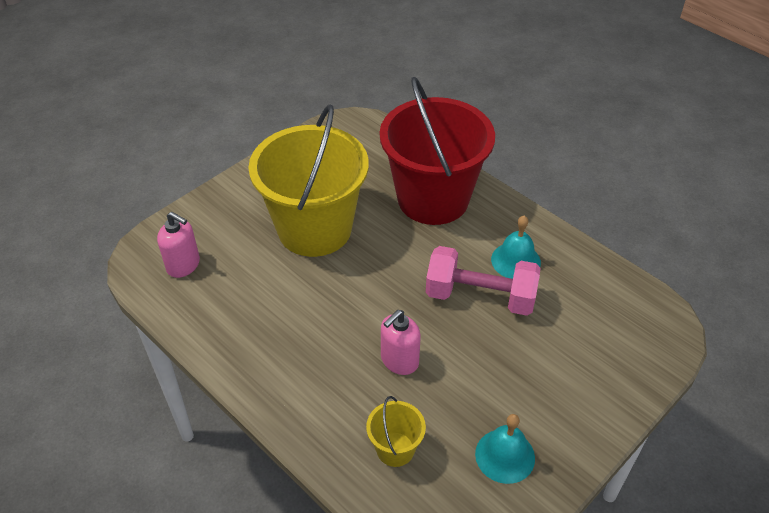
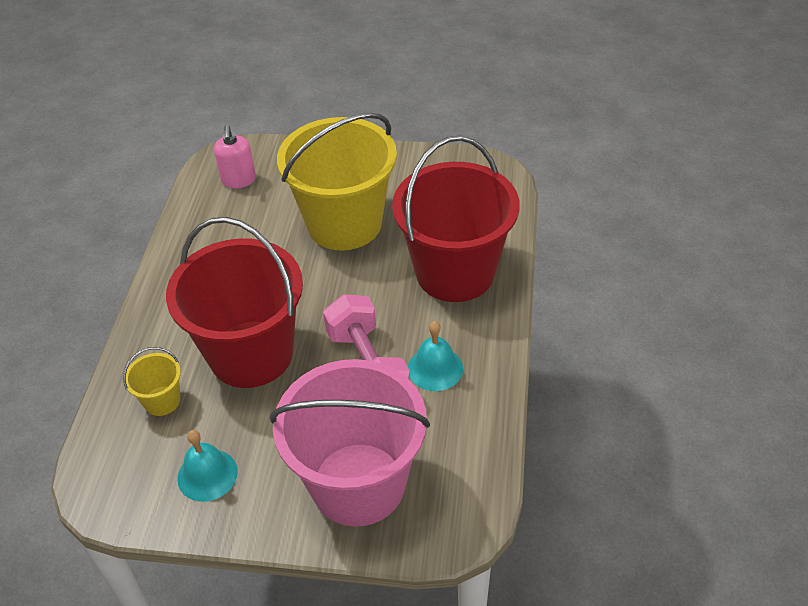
camera: 55 degrees right, 0 degrees up
pink soap dispenser [381,310,421,375] -> red bucket [166,217,303,388]
none -> pink bucket [270,359,430,527]

